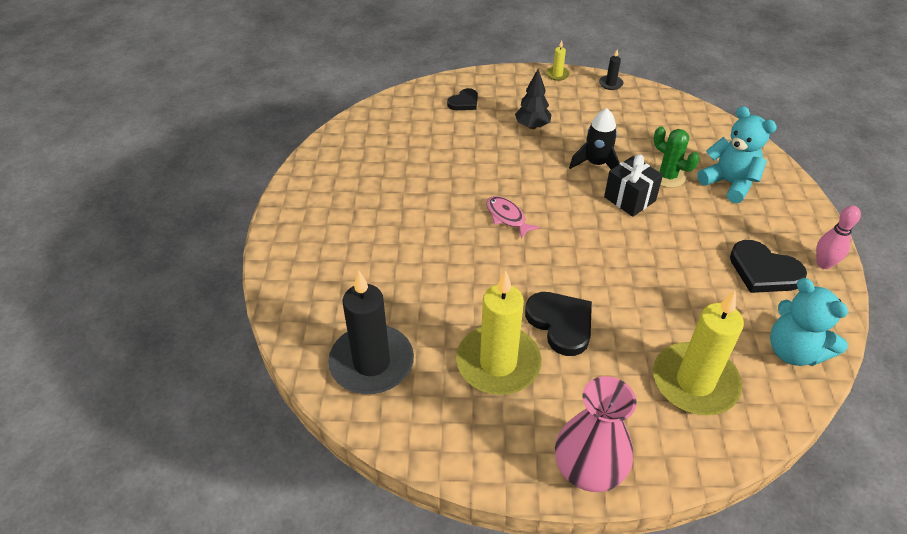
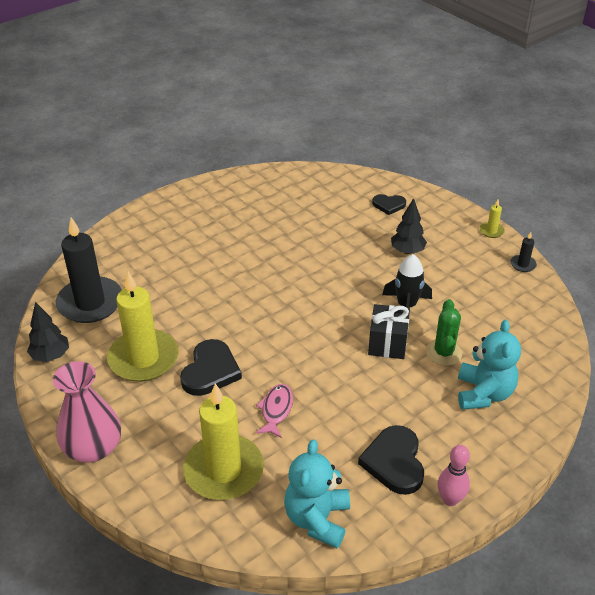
camera: 50 degrees right, 5 degrees down
pink fish [486,196,540,239] -> pink fish moved to [256,384,293,438]
none -> black tree [27,302,69,362]

